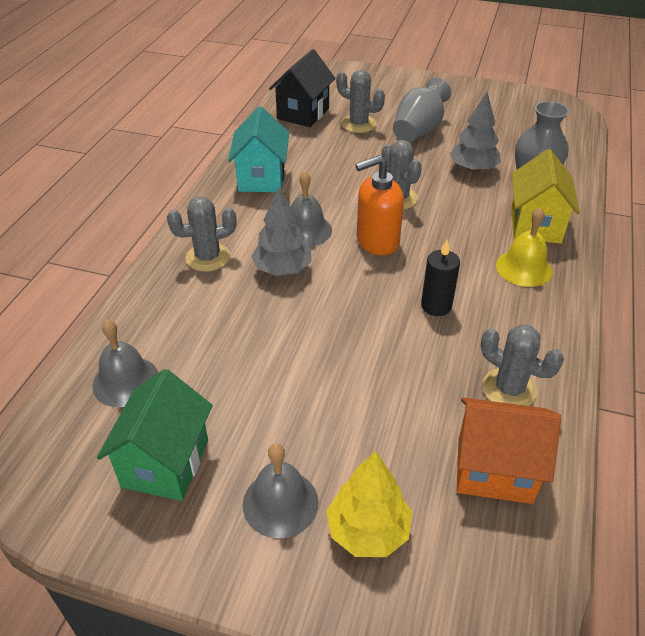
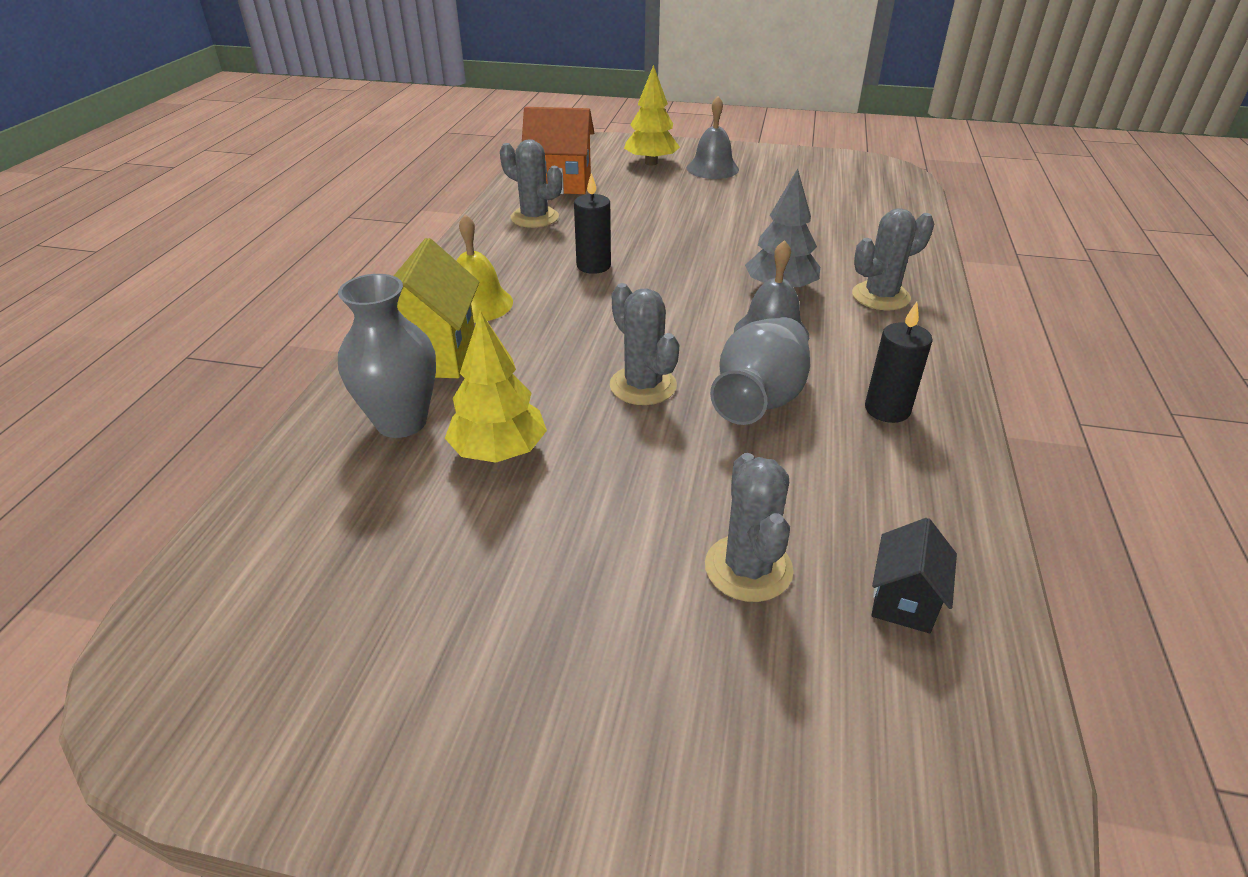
camera: 175 degrees right, 5 degrees down
grey bell [93,320,158,407] -> none
green house [97,369,213,501] -> none
turquoise house [228,106,289,192] -> black candle [865,302,933,423]
black house [269,49,336,127] -> black house [872,518,957,633], size x0.56
grey cactus [336,70,385,133] -> grey cactus turned 60 degrees clockwise [705,453,794,602]
orange soap dispenser [355,155,404,255] -> none
grey vase [393,77,451,142] -> grey vase moved to [710,317,810,425]
grey tree [450,92,501,172] -> yellow tree [445,311,547,463]

